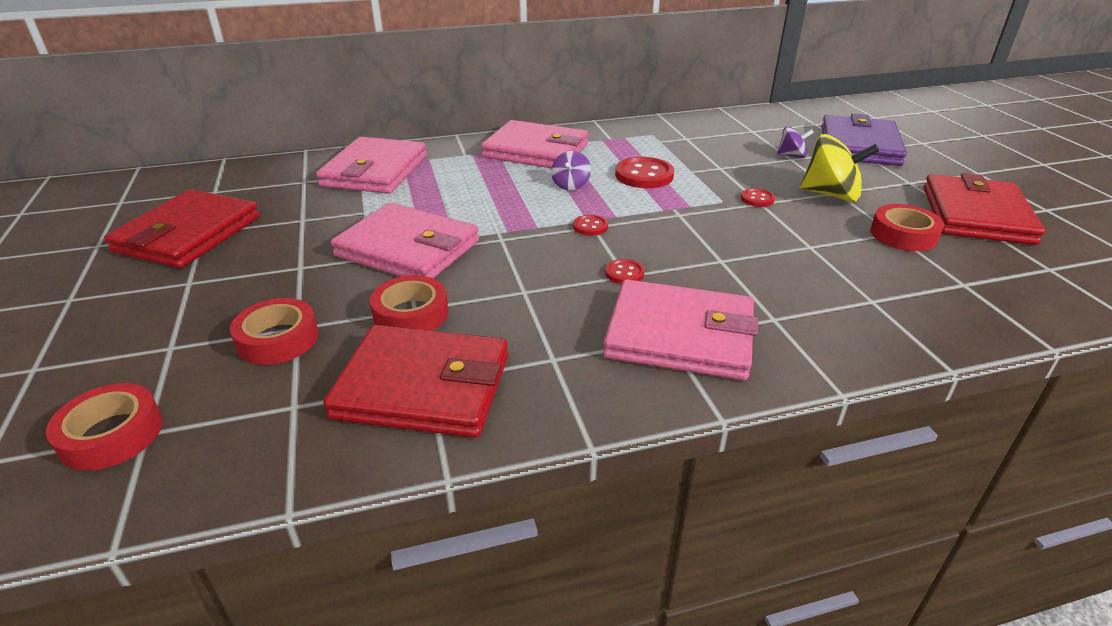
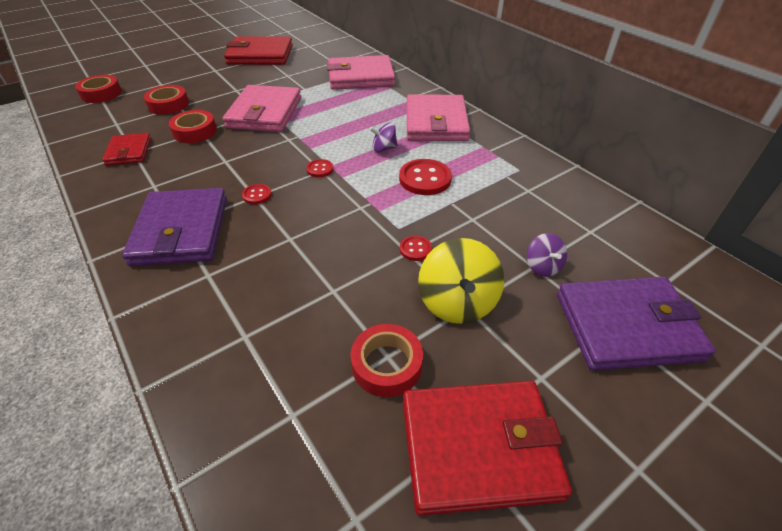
camera: 70 degrees right, 10 degrees up
red wallet [323,325,508,438] -> red wallet [102,133,151,166], size x0.56
pink wallet [603,279,758,380] -> purple wallet [122,188,227,266]

